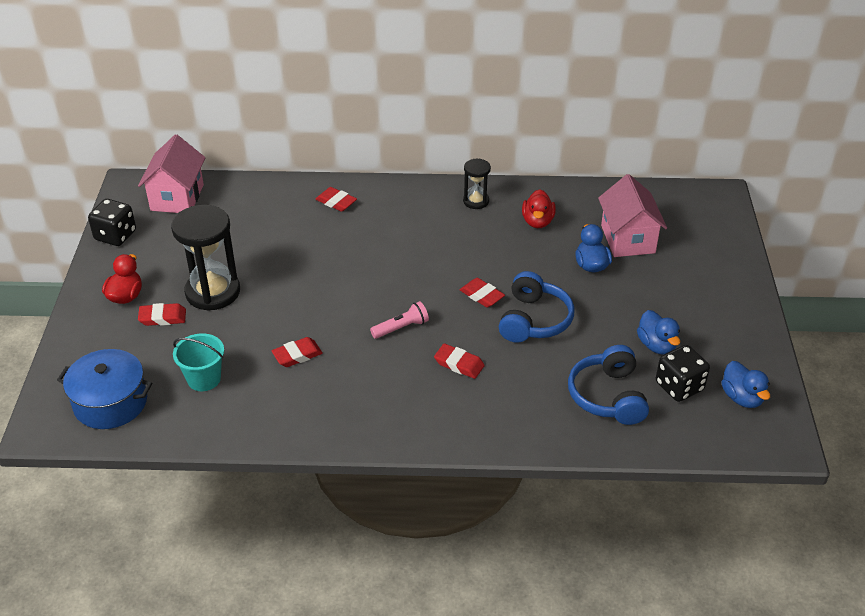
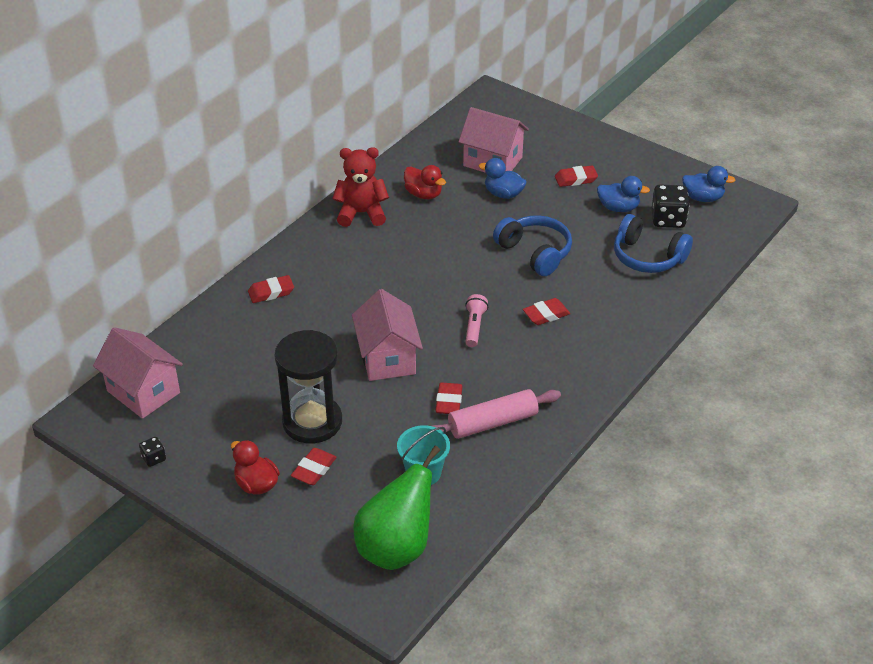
camera: 55 degrees left, 0 degrees up
blue pot [57,349,152,429] -> green pear [353,446,441,570]
black dice [88,199,136,246] -> black dice [139,437,166,467], size x0.51
red eraser [460,278,505,308] -> red eraser moved to [555,165,598,187]
black hourglass [463,159,491,209] -> red teddy bear [332,147,389,227]
none -> pink house [352,289,423,381]
none -> pink rolling pin [432,389,561,439]

